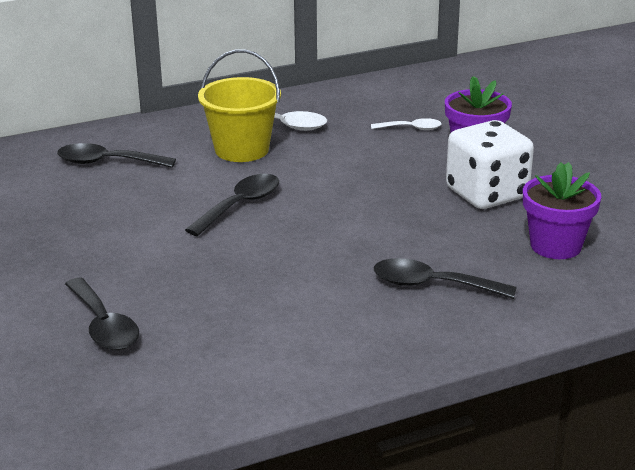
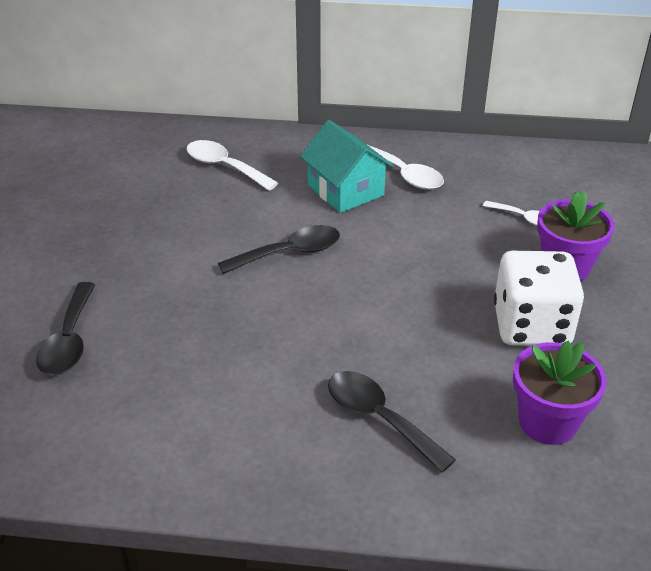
camera: 30 degrees right, 10 degrees up
black spoon [57,143,176,168] -> white spoon [187,140,278,191]
yellow bucket [198,49,281,162] -> turquoise house [300,120,394,213]

